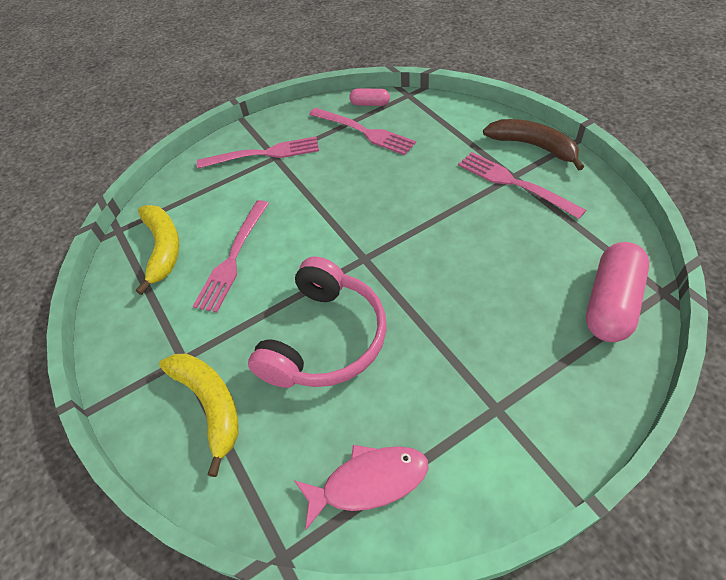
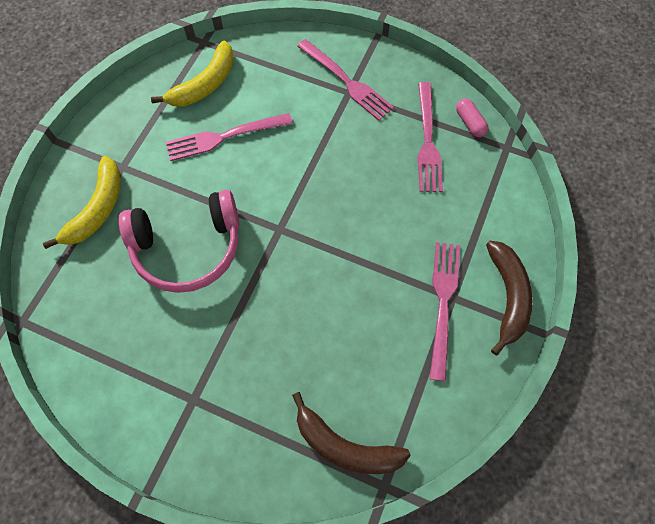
camera: 50 degrees right, 15 degrees up
pink fish [294,445,429,530] -> none
pink capsule [586,242,649,342] -> brown banana [292,392,411,474]

